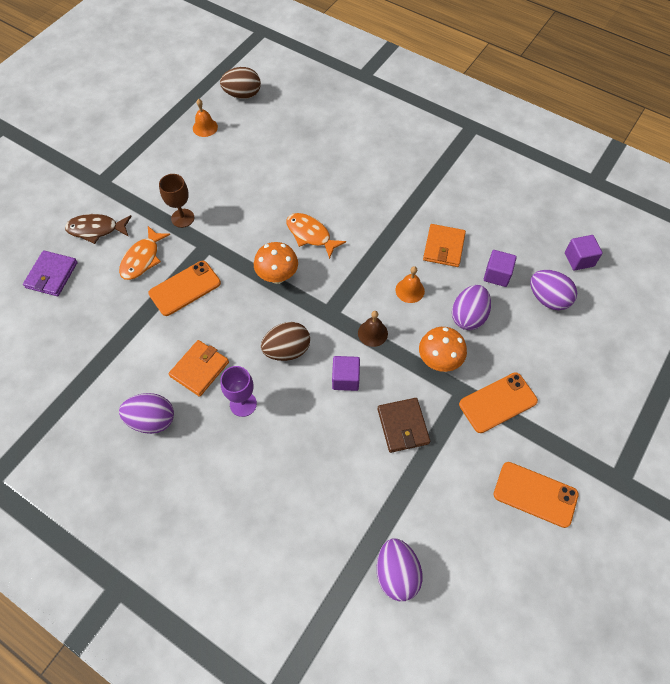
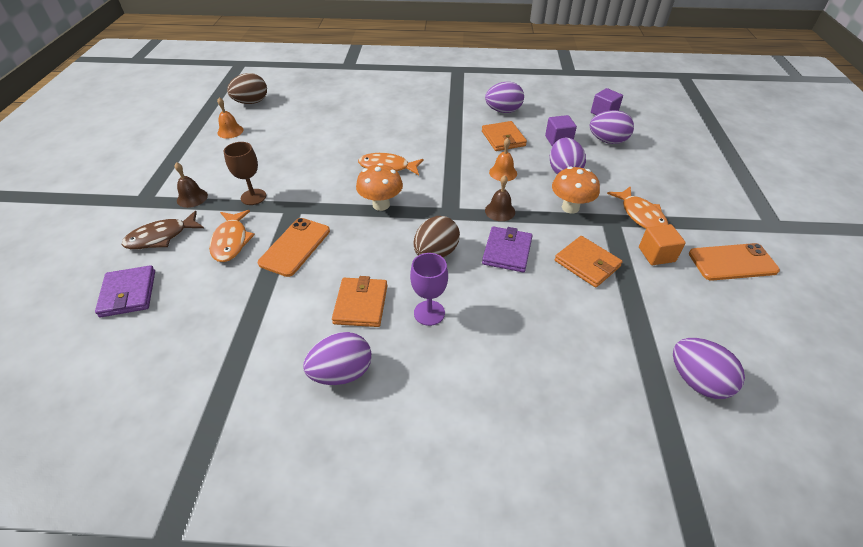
camera: 30 degrees left, 15 degrees down
purple cube [332,356,360,391] -> purple wallet [482,226,533,272]
brown wallet [377,398,430,453] -> orange wallet [555,236,623,288]
orange phone [459,372,538,433] -> orange fish [607,186,668,229]
none -> brown bell [175,162,208,208]
none -> purple egg [485,82,524,113]
none -> orange cube [639,224,686,265]

